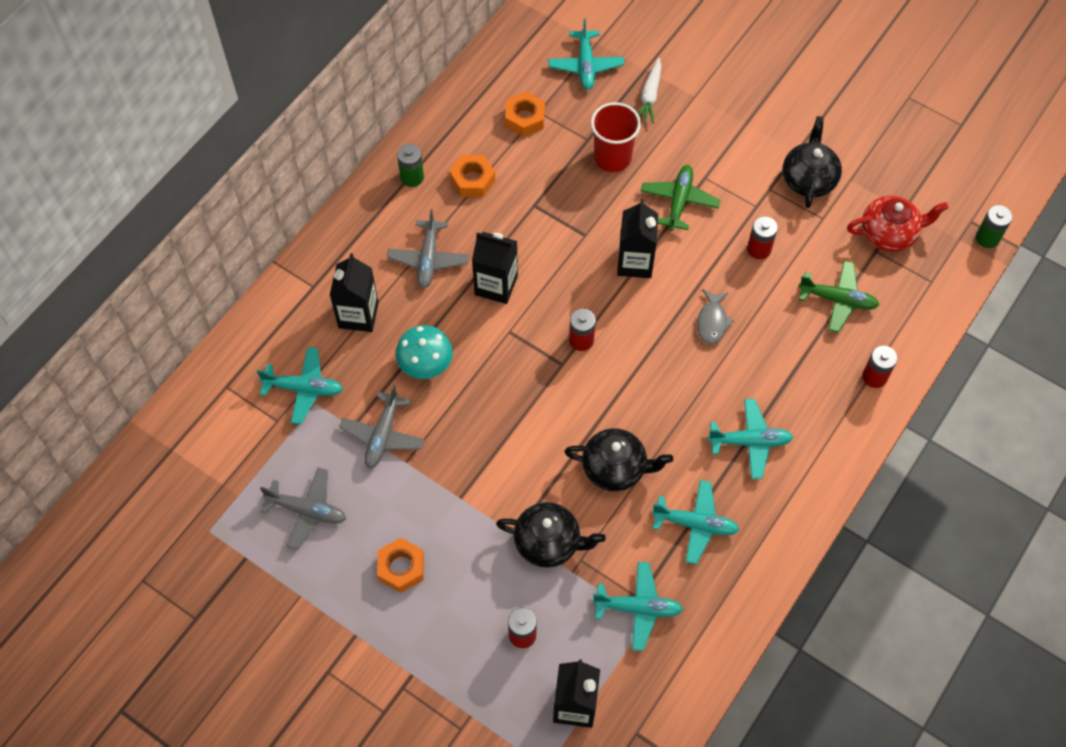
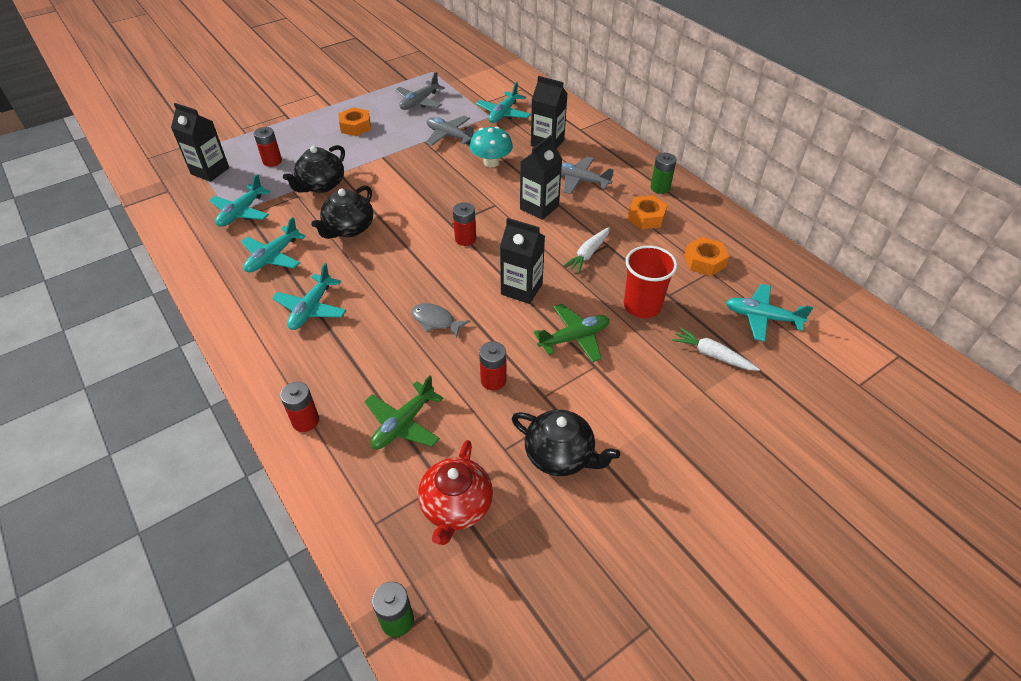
camera: 110 degrees right, 15 degrees down
green plane [641,165,720,231] -> green plane turned 60 degrees counterclockwise [534,304,610,363]
none -> white carrot [563,227,610,273]

